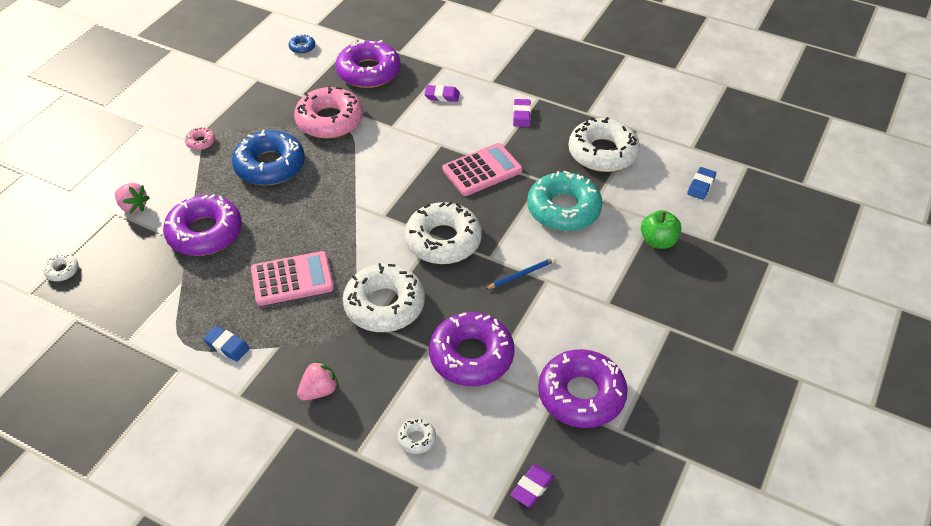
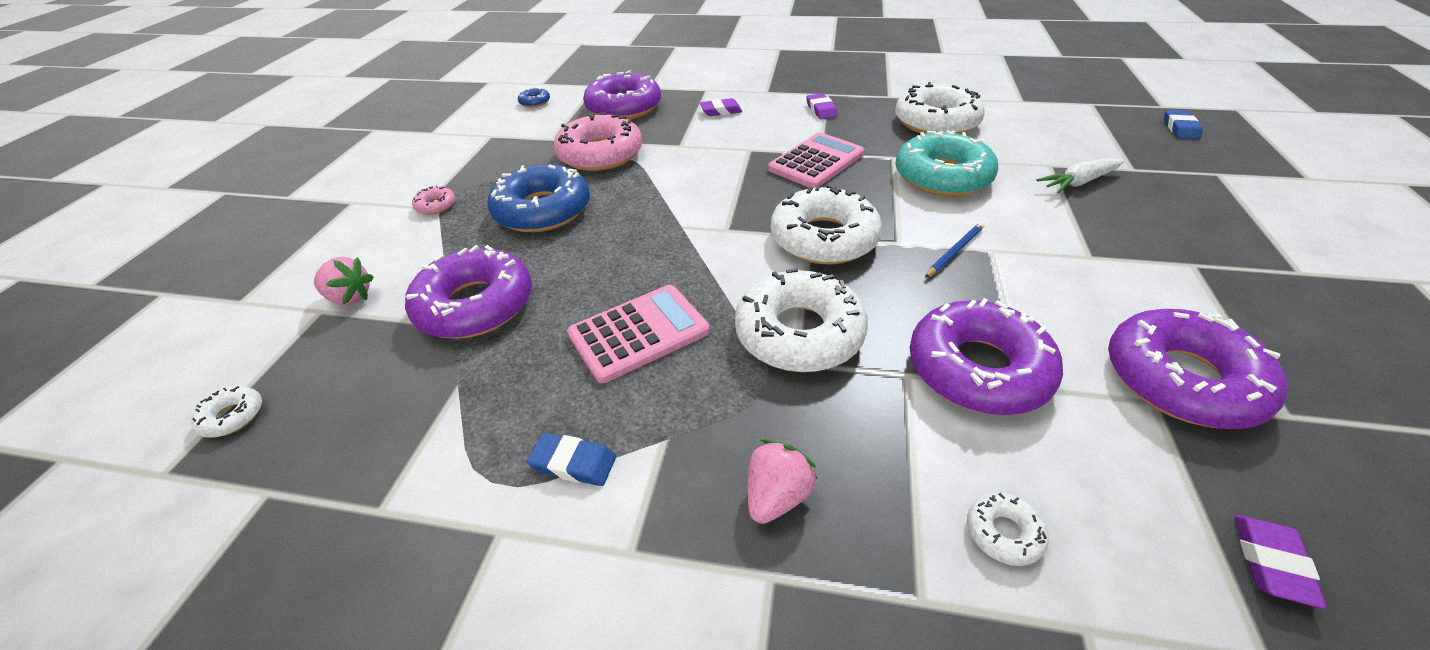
camera: 15 degrees left, 5 degrees down
green apple [641,210,682,249] -> white carrot [1037,158,1124,193]
blue eraser [687,167,716,200] -> blue eraser moved to [1164,110,1203,139]

